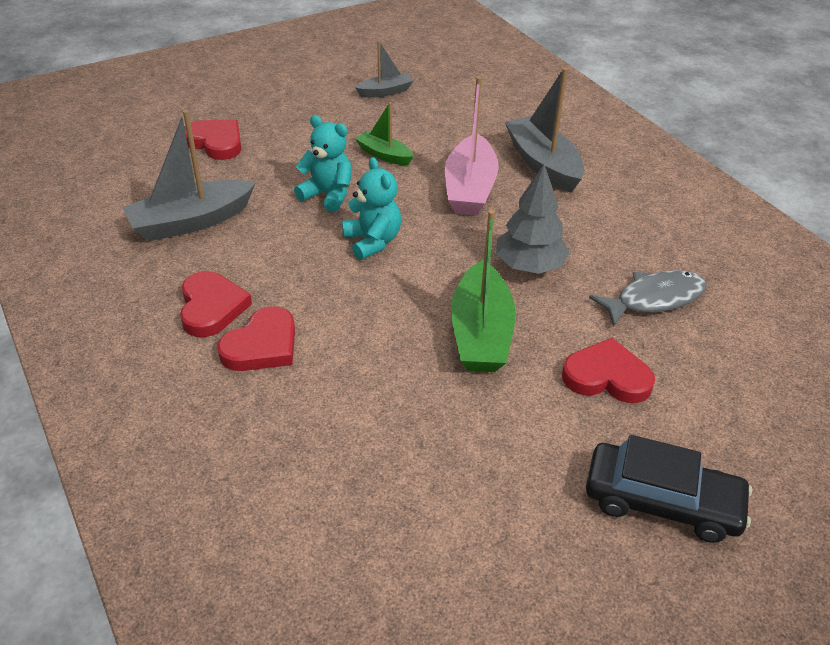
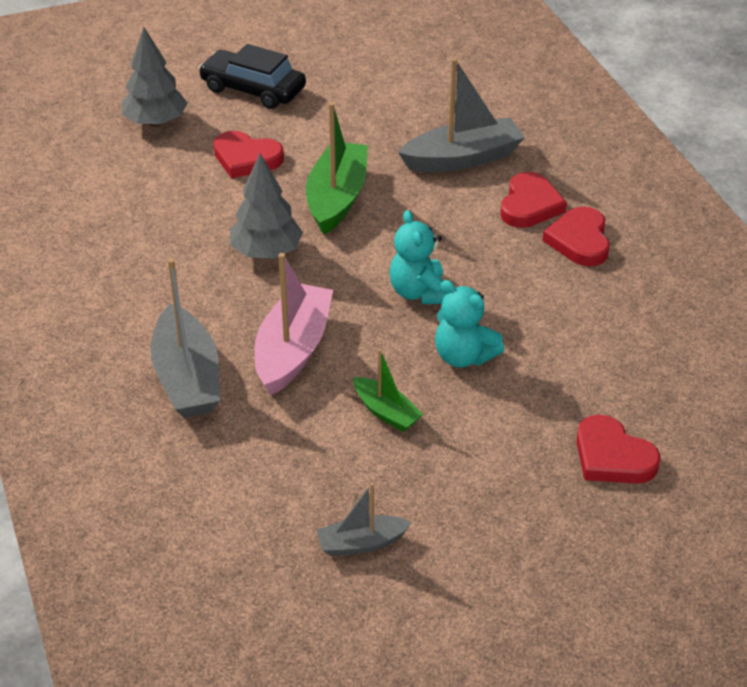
camera: 170 degrees left, 0 degrees up
grey boat [123,110,255,241] -> grey boat moved to [398,58,525,172]
red heart [217,306,295,371] -> red heart turned 150 degrees clockwise [500,172,567,228]
grey fish [589,270,707,327] -> none
none -> grey tree [122,27,187,127]

